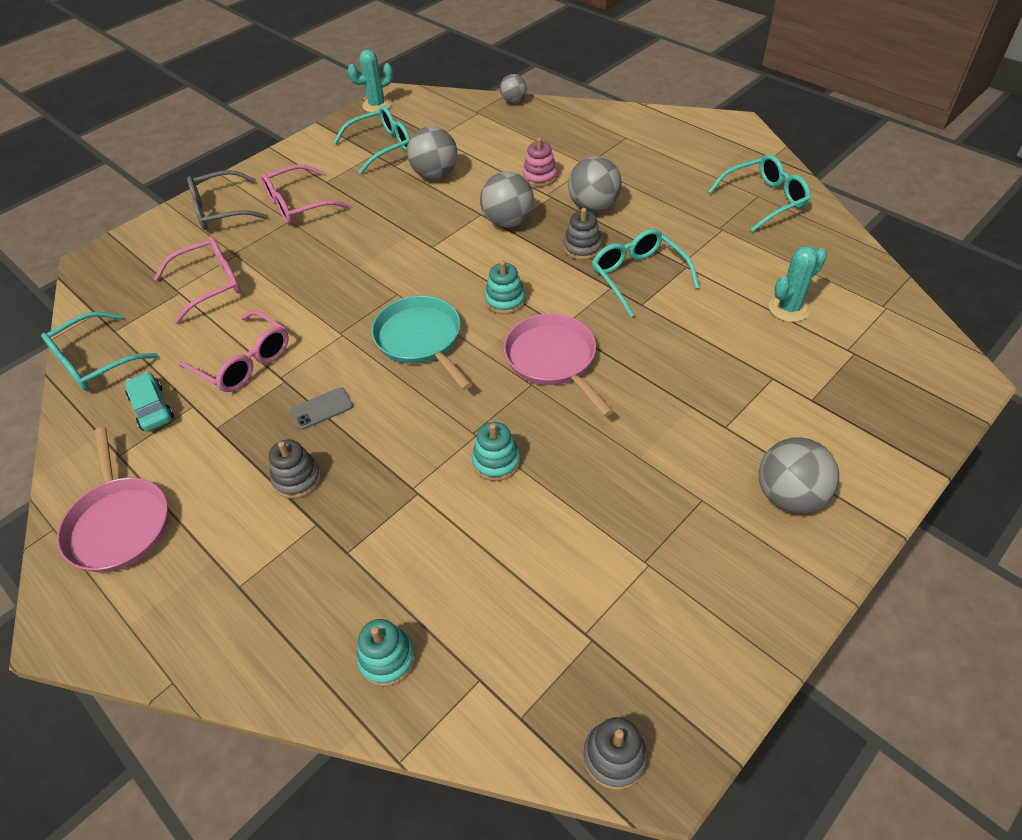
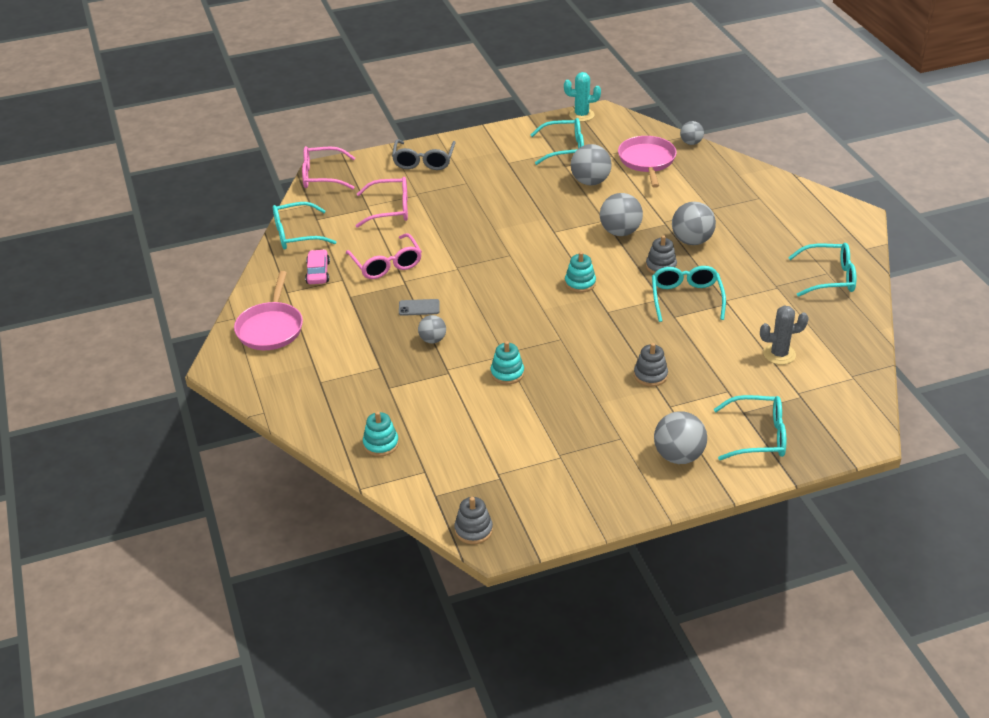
camera: 25 degrees right, 10 degrees down
turquoise car [125,372,174,431] -> pink car [305,249,330,284]
grey glasses [187,170,268,230] -> grey glasses turned 90 degrees counterclockwise [392,139,456,170]
pink glasses [261,164,349,224] -> pink glasses moved to [302,146,355,189]
grey stacking toy [269,439,321,499] -> grey stacking toy moved to [634,343,668,387]
turquoise pan [371,296,472,390] -> none
pink pan [504,314,614,417] -> pink pan moved to [618,136,677,188]
pink stacking toy [523,137,557,187] -> none
turquoise cactus [769,246,827,322] -> grey cactus [760,306,809,365]
none -> grey ball [418,315,446,343]
none -> turquoise glasses [714,395,786,460]

